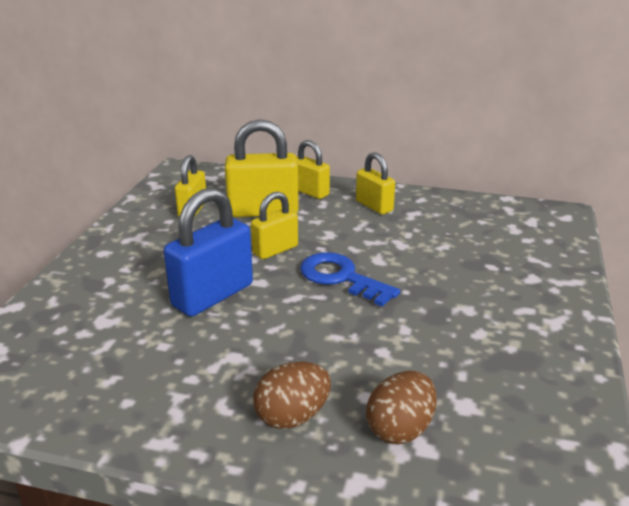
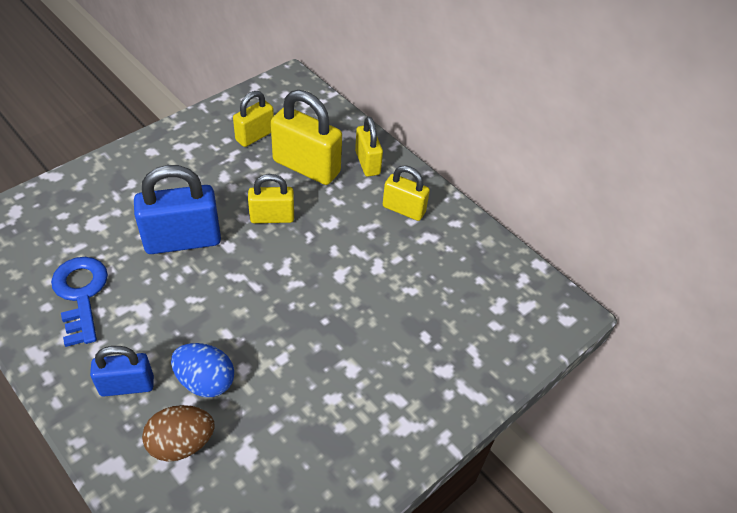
camera: 30 degrees right, 20 degrees up
brown egg [253,361,331,429] -> blue padlock [90,346,154,397]
blue key [300,252,400,307] -> blue key moved to [51,257,108,347]
yellow padlock [356,152,395,215] -> yellow padlock turned 60 degrees counterclockwise [383,165,430,221]
none -> blue egg [171,343,234,397]

